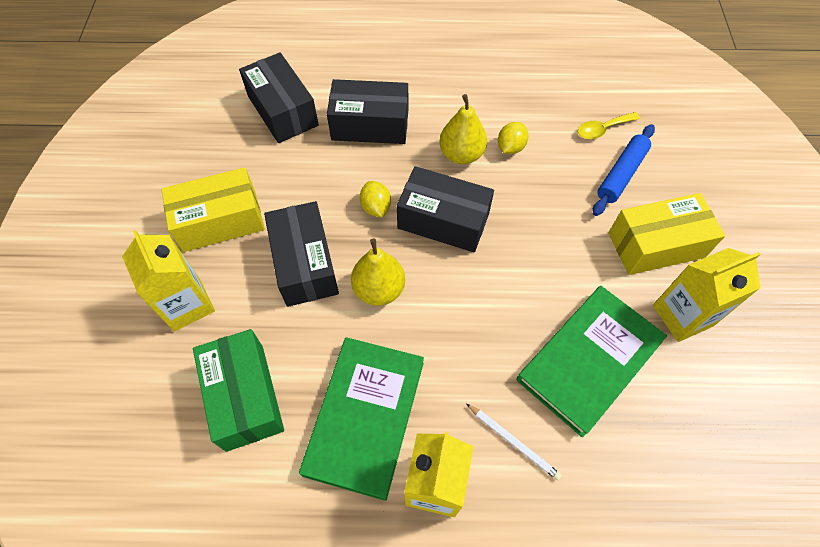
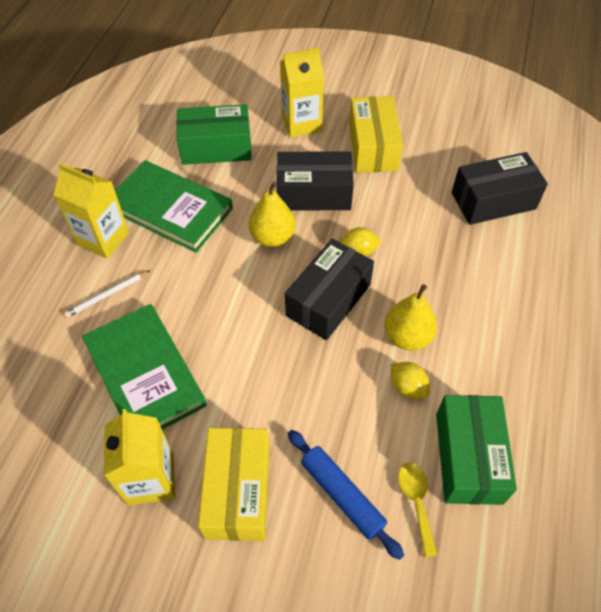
camera: 105 degrees right, 5 degrees down
black box [327,79,408,144] -> none
none -> green box [436,395,517,505]

